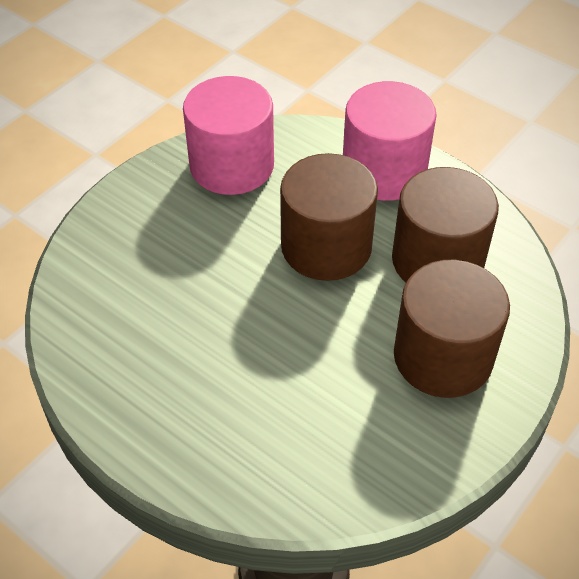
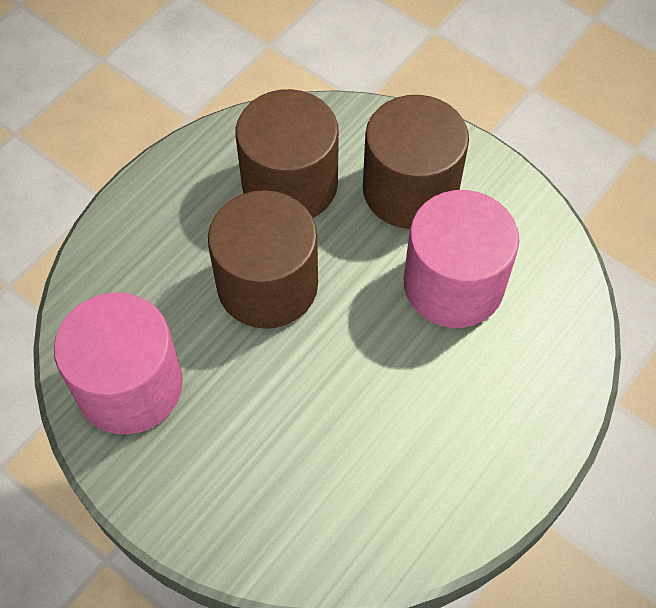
camera: 90 degrees left, 10 degrees up
pink cylinder [343,81,437,201] -> pink cylinder moved to [404,190,519,328]

